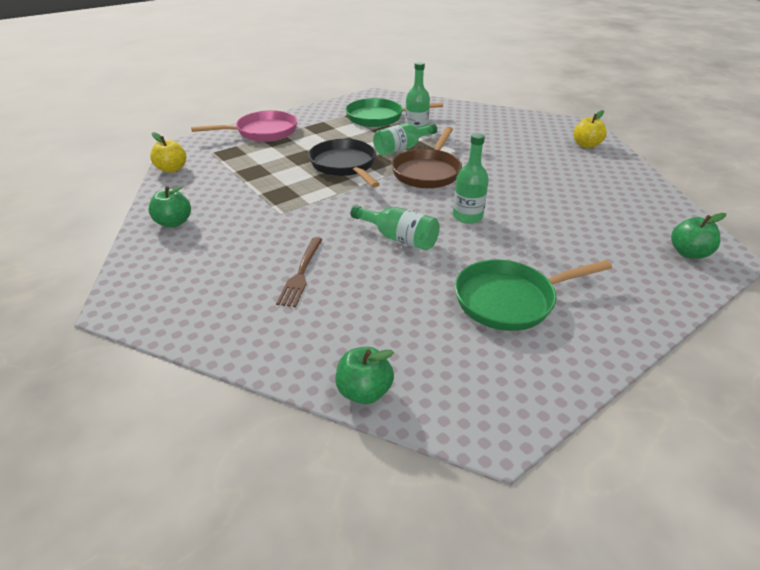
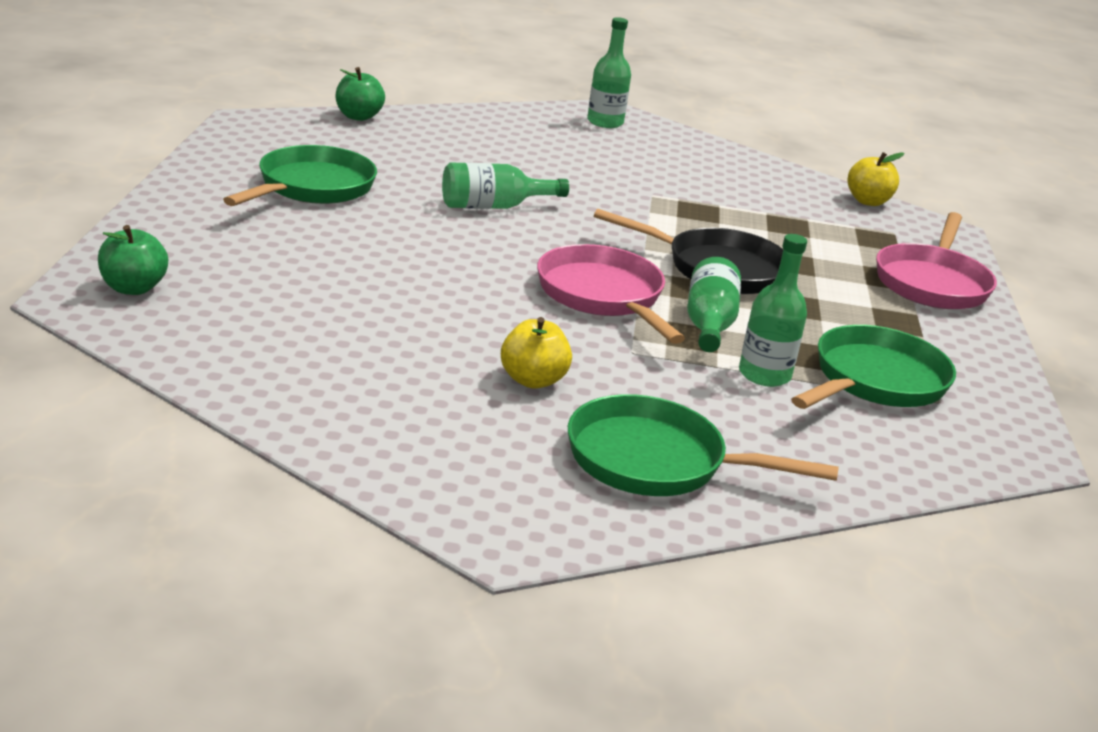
camera: 130 degrees right, 10 degrees down
green apple [148,185,191,227] -> none
brown fork [276,237,323,307] -> none
brown pan [391,127,462,188] -> pink pan [537,244,685,344]
green bottle [453,133,489,224] -> green bottle moved to [587,17,631,128]
yellow apple [573,110,607,148] -> yellow apple moved to [501,317,572,388]
none -> green pan [568,394,839,496]

